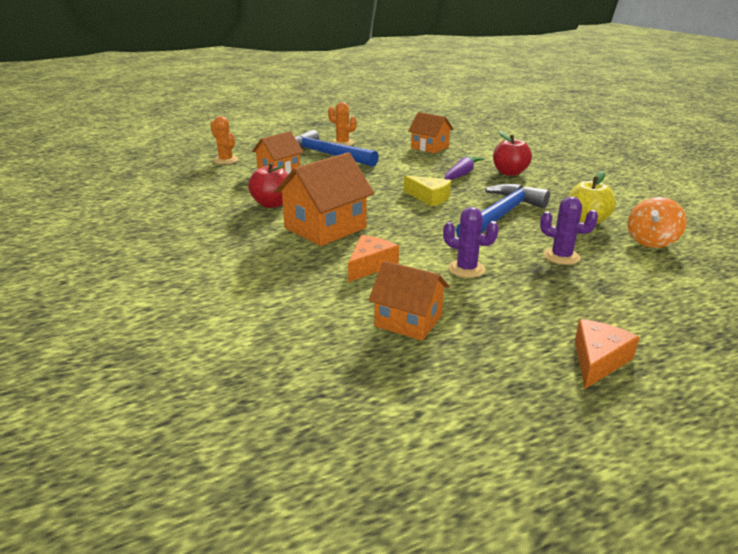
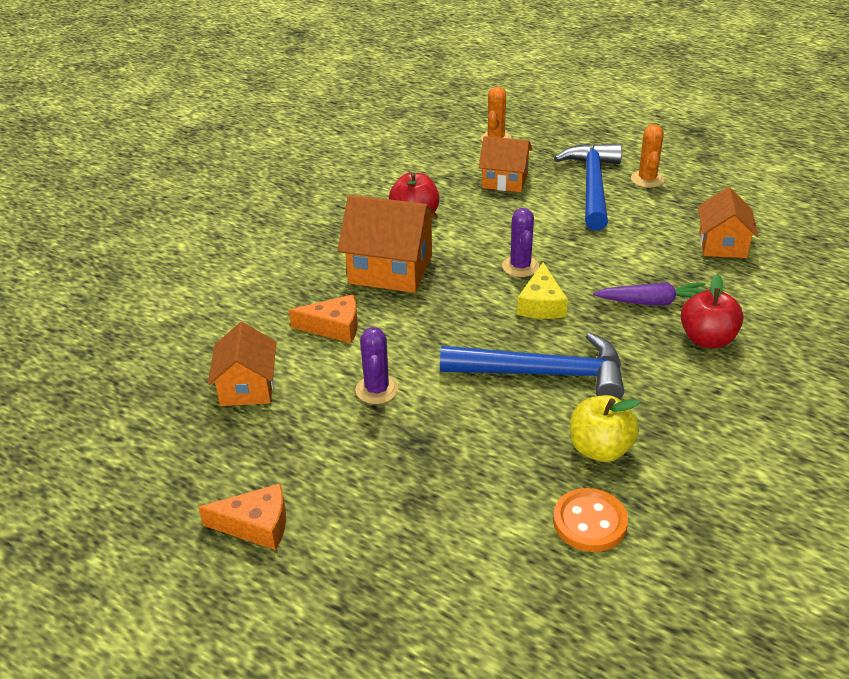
camera: 60 degrees right, 10 degrees up
purple cactus [540,196,598,265] -> purple cactus moved to [502,208,539,277]
orange spinning top [628,197,687,248] -> orange button [553,488,628,552]

